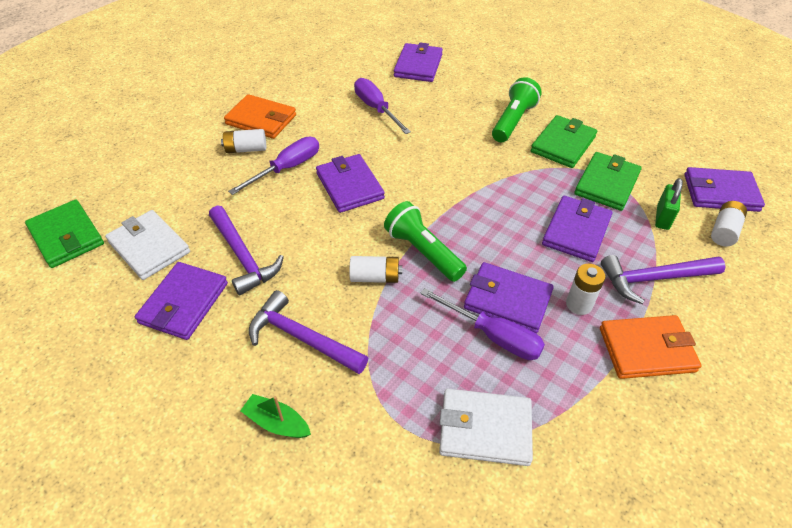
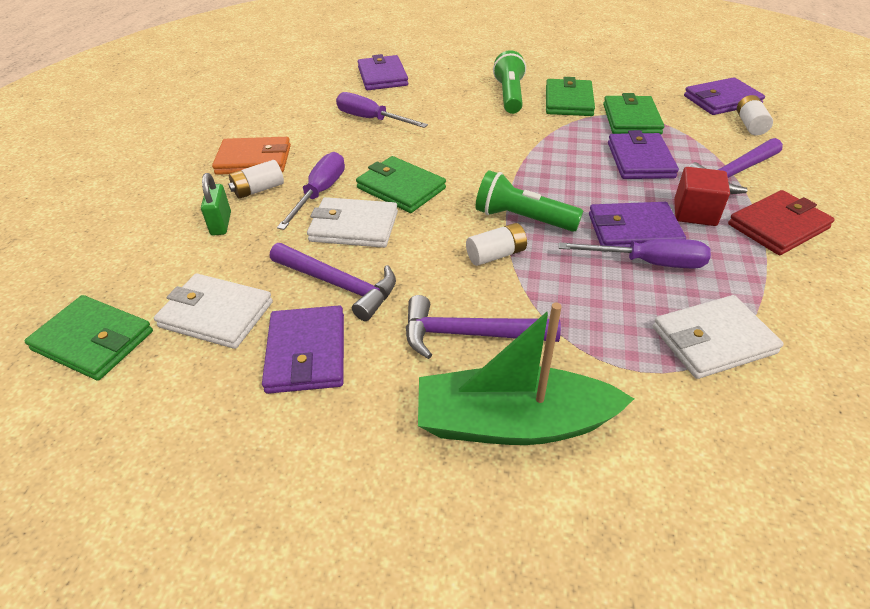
camera: 25 degrees left, 5 degrees down
green boat [240,394,311,438] -> green boat [418,303,634,445], size x2.20
purple wallet [316,154,385,213] -> green wallet [356,156,446,213]
white battery [566,264,606,315] -> red cube [674,167,730,226]
orange wallet [600,315,702,379] -> red wallet [728,190,835,255]
green padlock [655,178,683,230] -> green padlock moved to [201,173,231,236]
none -> white wallet [307,197,398,248]

